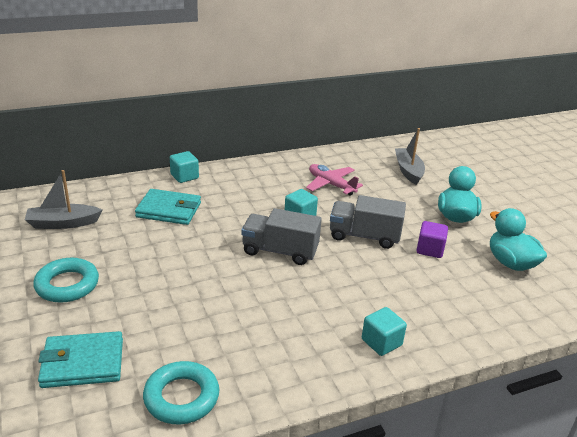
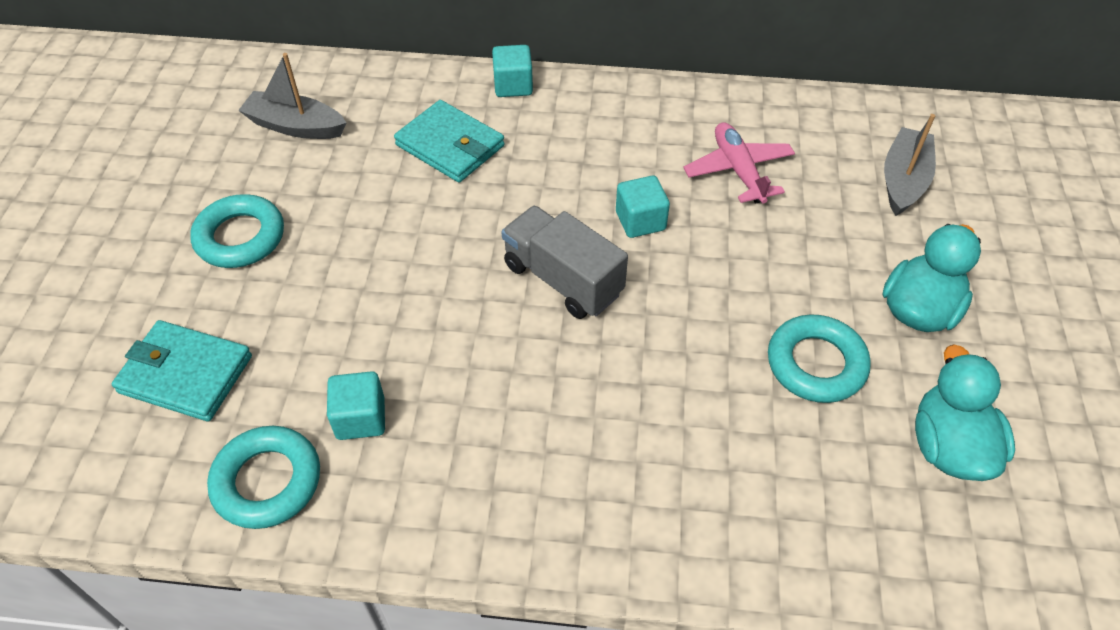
camera: 30 degrees right, 20 degrees up
grey truck [330,195,406,249] -> none
turquoise cube [362,307,407,356] -> turquoise cube moved to [327,371,385,440]
purple cube [417,221,448,258] -> turquoise ring [768,314,871,403]

